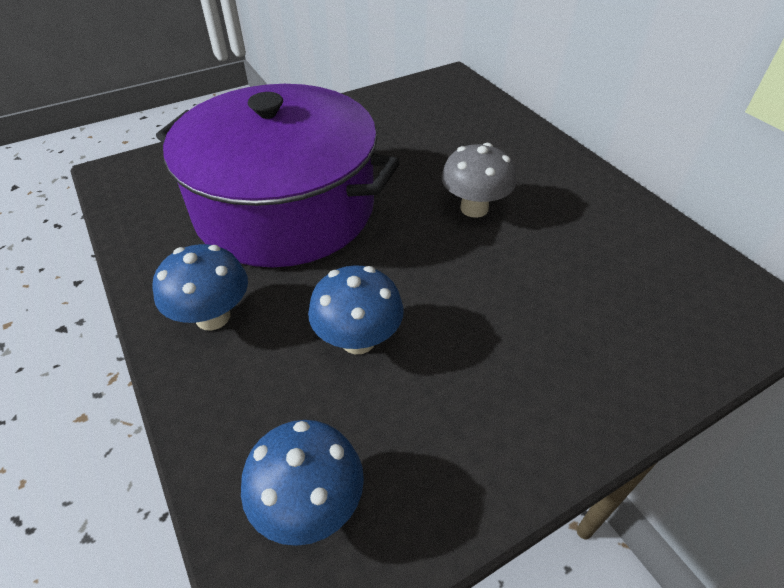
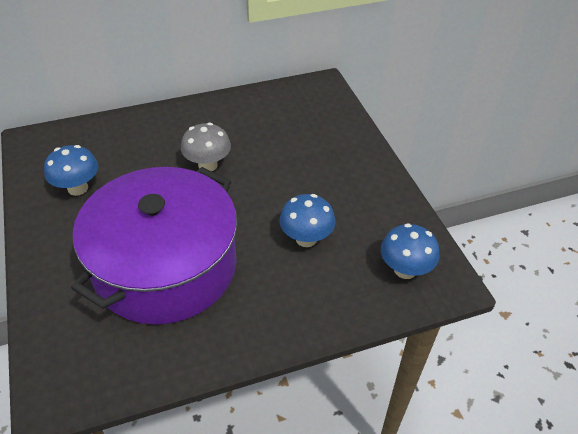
camera: 80 degrees left, 0 degrees up
blue mushroom [153,244,248,331] -> blue mushroom moved to [44,145,98,196]

